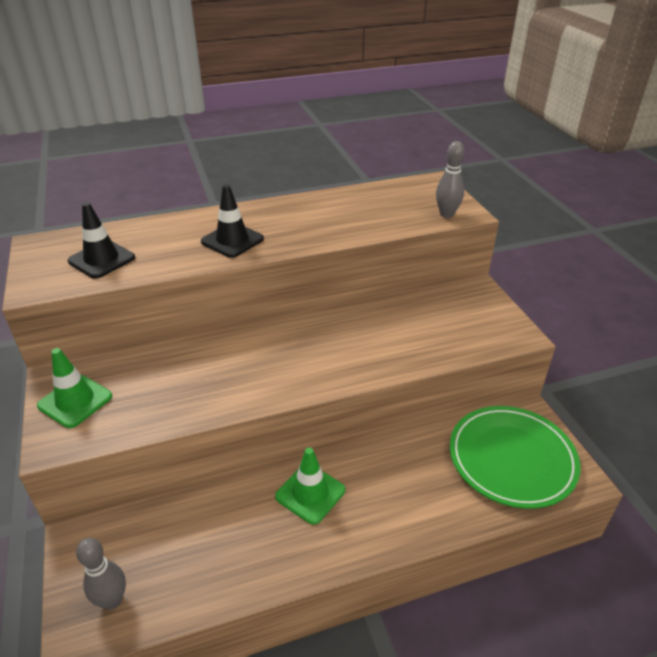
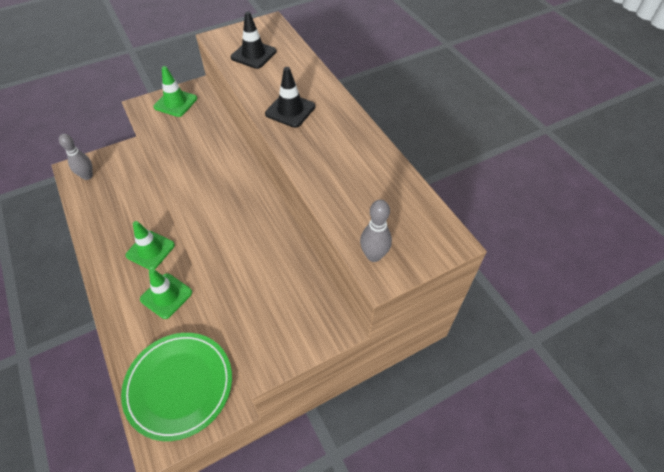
camera: 80 degrees right, 15 degrees up
none -> green traffic cone [140,269,192,319]

